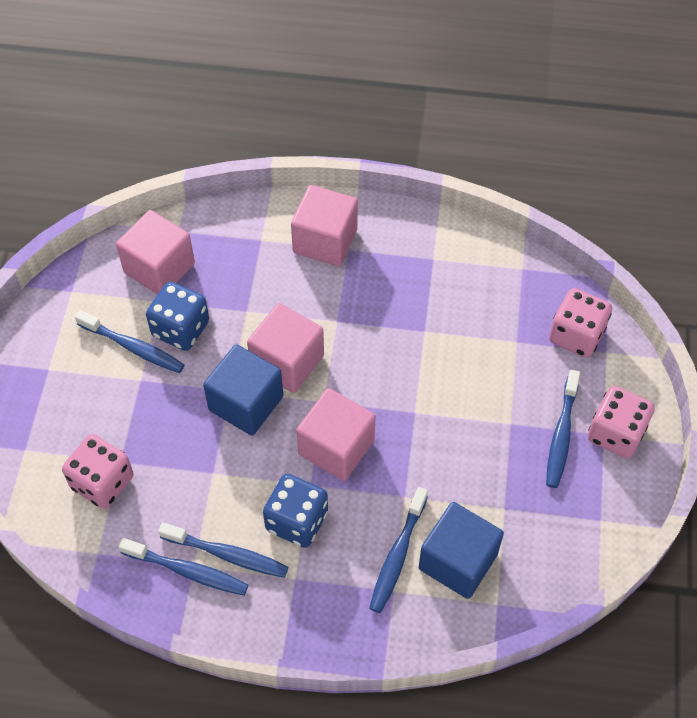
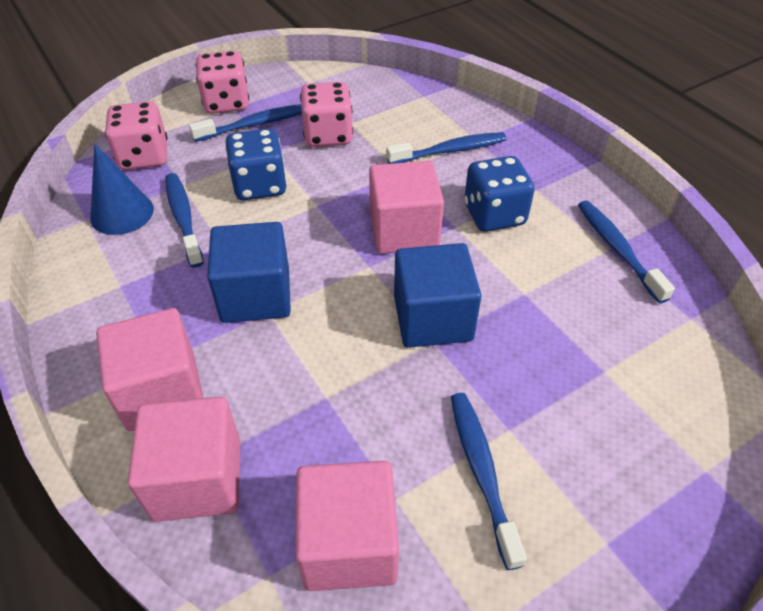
camera: 130 degrees left, 10 degrees down
pink dice [62,434,133,509] -> pink dice moved to [300,82,353,147]
blue dice [146,282,209,351] -> blue dice moved to [225,128,287,200]
blue toothbrush [158,523,288,578] -> blue toothbrush moved to [165,173,204,268]
pink cube [247,303,324,393] -> pink cube moved to [128,397,240,522]
blue cube [419,502,504,599] -> blue cube moved to [207,222,291,323]
none -> blue cone [90,144,154,235]

